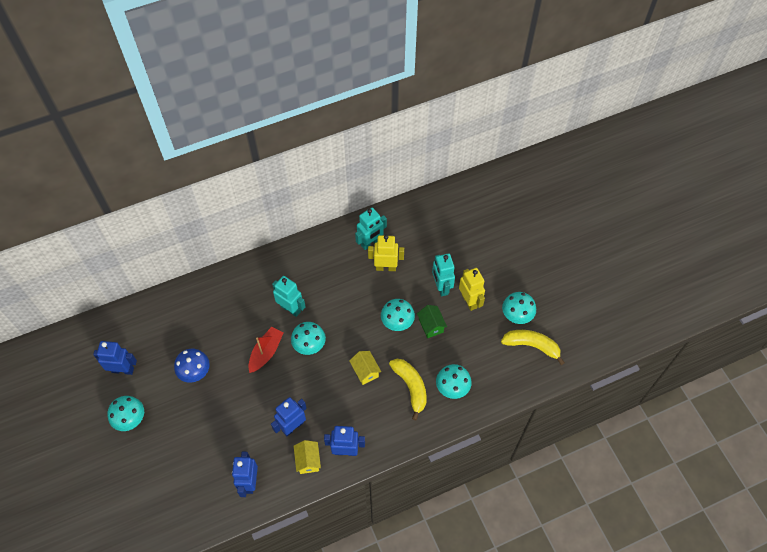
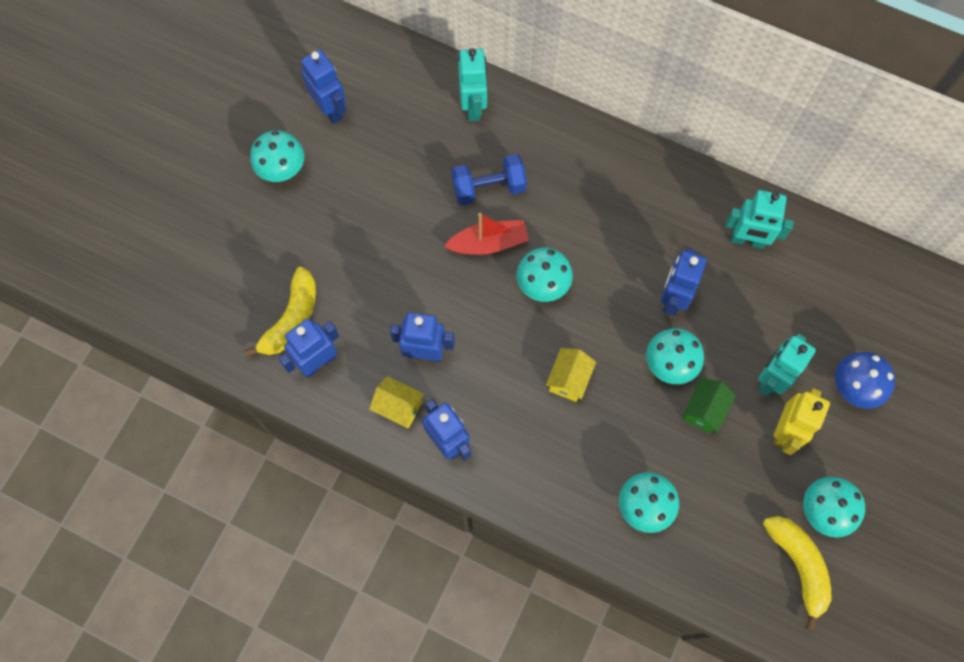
camera: 50 degrees right, 10 degrees up
blue mushroom [174,349,210,383] -> blue mushroom moved to [835,352,895,409]
turquoise robot [272,276,305,317] -> turquoise robot moved to [458,48,488,121]
yellow house [294,440,321,474] -> yellow house turned 75 degrees clockwise [369,376,425,429]
yellow robot [368,235,404,271] -> none
yellow banana [389,359,426,420] -> yellow banana moved to [244,267,316,357]
none -> blue dumbbell [451,154,527,205]
none -> blue robot [661,248,706,316]

